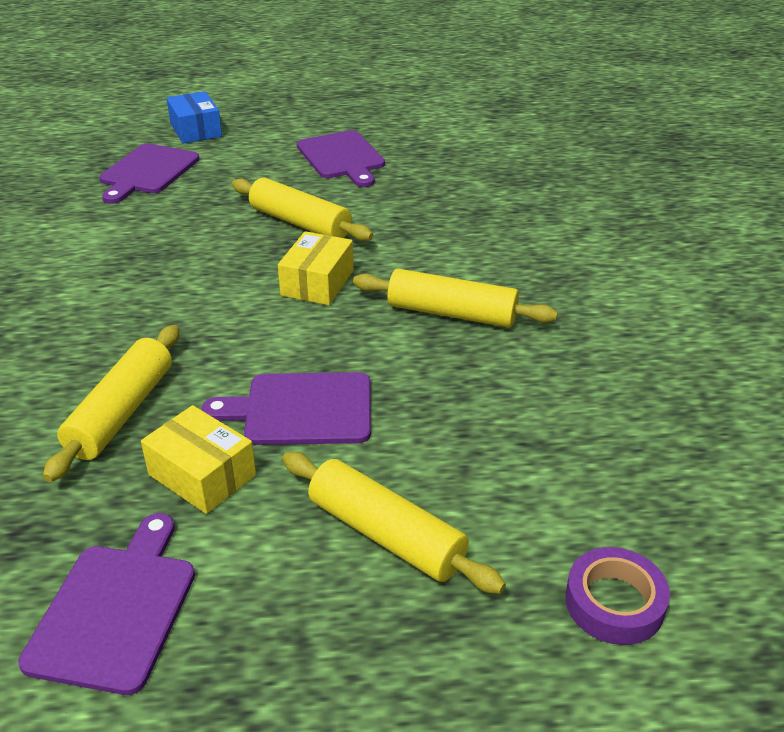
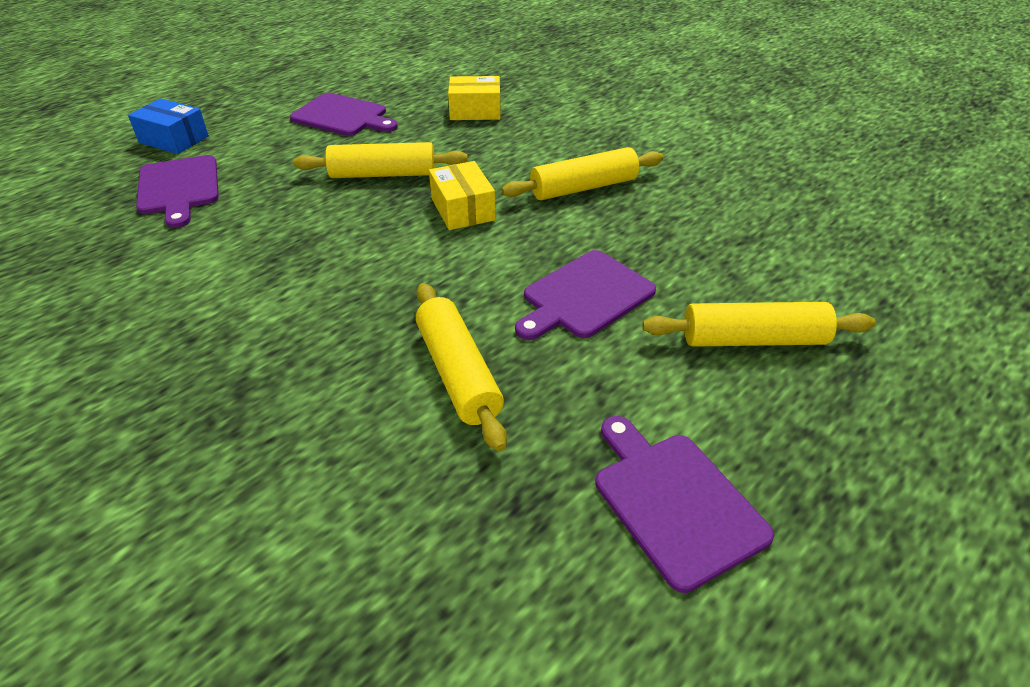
camera: 40 degrees left, 5 degrees up
yellow box [141,405,256,514] -> yellow box moved to [448,76,501,120]
purple tape [565,547,670,645] -> none

